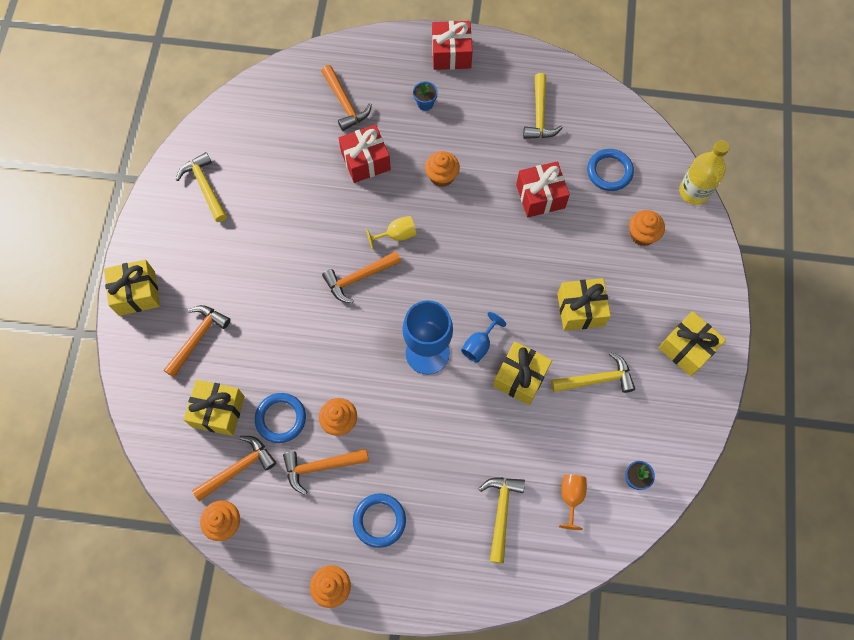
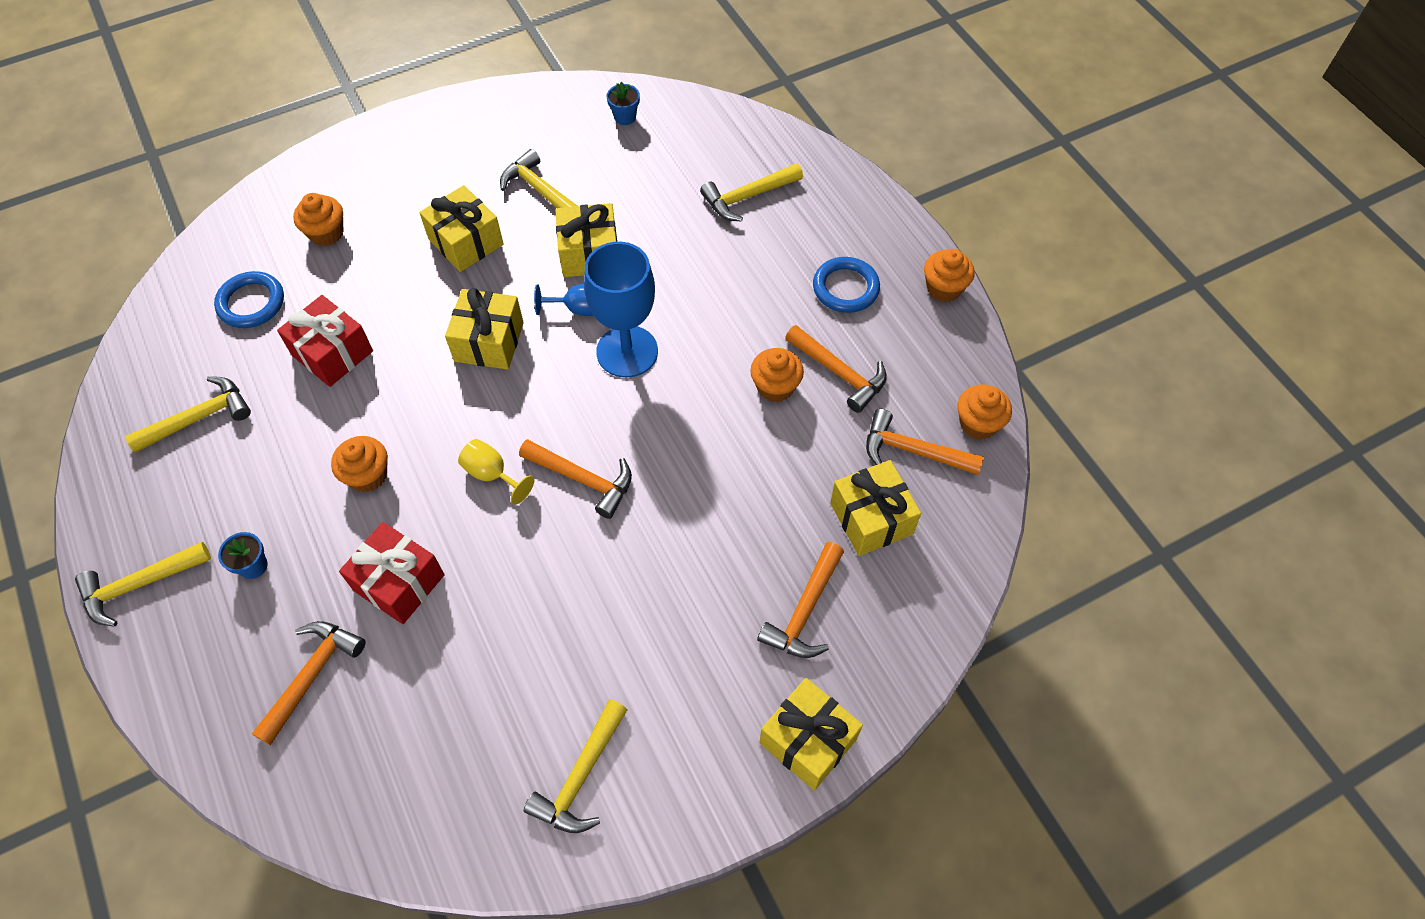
camera: 125 degrees left, 10 degrees down
orange hammer [164,305,231,377] -> orange hammer turned 60 degrees counterclockwise [757,542,844,658]
blue ring [255,393,306,443] -> none
red gift [432,21,473,70] -> yellow hammer [75,542,211,627]
orange goblet [559,474,587,530] -> none
yellow gift [659,311,726,376] -> yellow gift moved to [445,288,524,370]
yellow bottle [679,140,730,205] -> none

